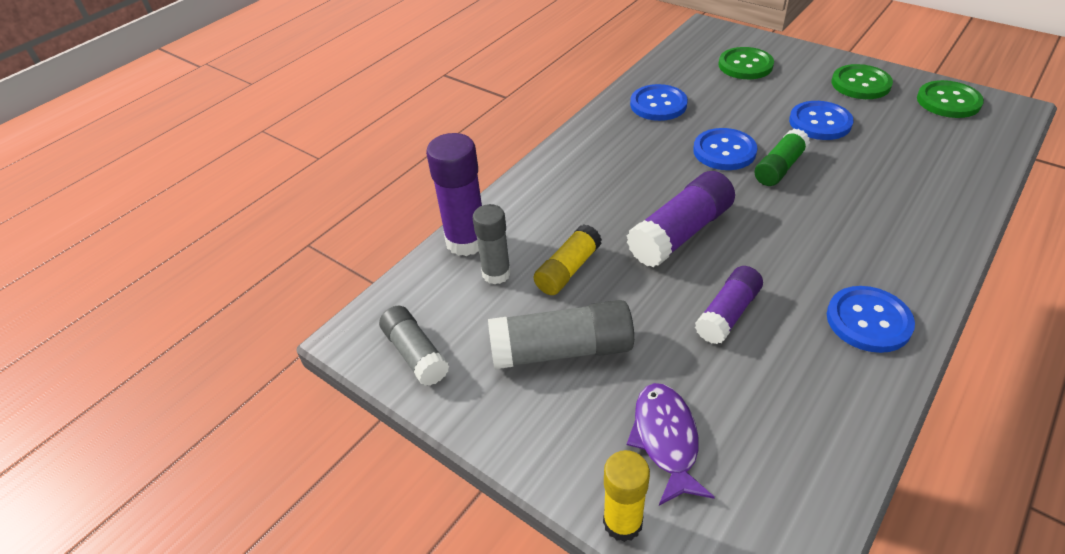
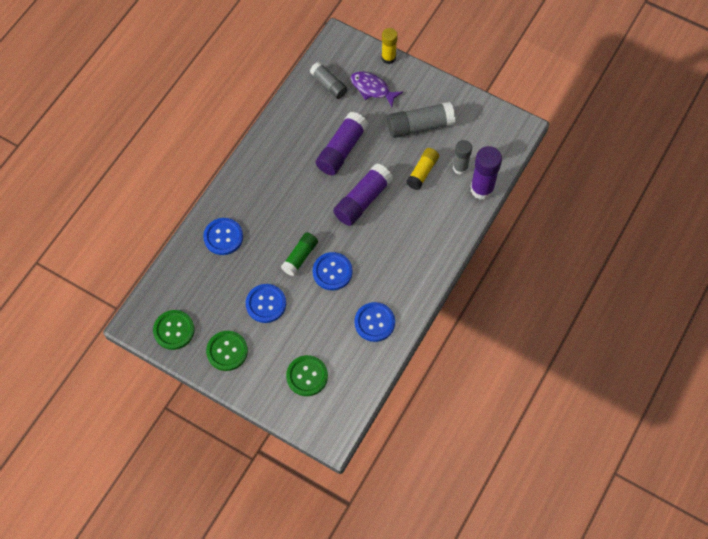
camera: 170 degrees right, 20 degrees up
grey glue stick [379,306,449,386] -> grey glue stick moved to [310,62,347,99]
purple fish [627,383,715,506] -> purple fish turned 135 degrees clockwise [351,71,403,107]
purple glue stick [695,266,763,344] -> purple glue stick [316,112,368,175], size x1.53
blue button [827,286,915,353] -> blue button moved to [203,218,243,255]

